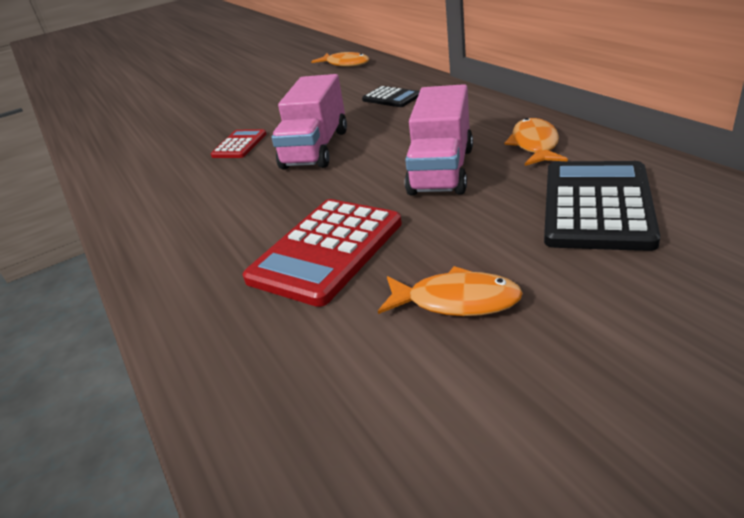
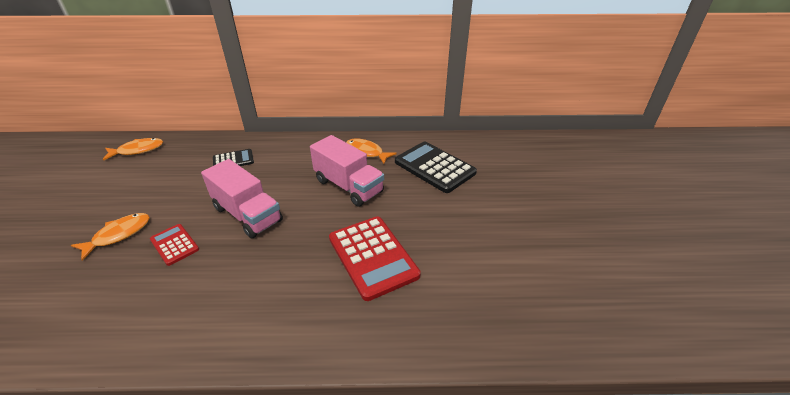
camera: 65 degrees left, 5 degrees up
orange fish [378,266,523,316] -> orange fish moved to [71,213,150,261]

